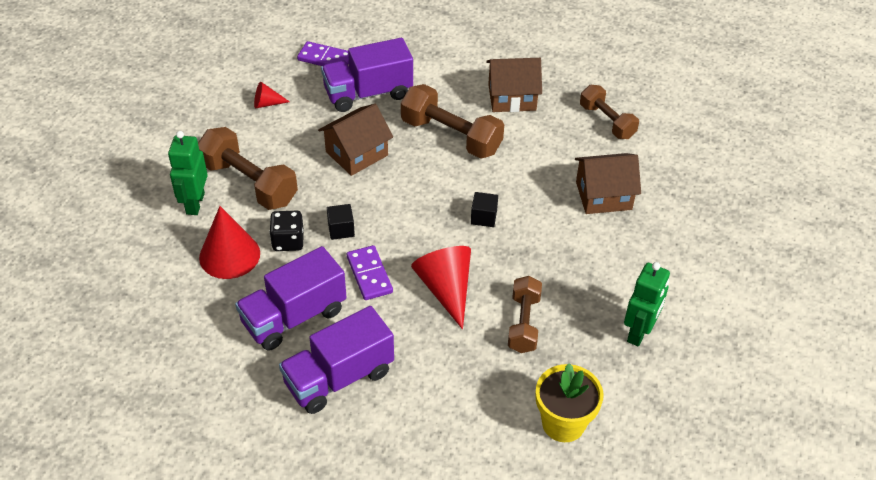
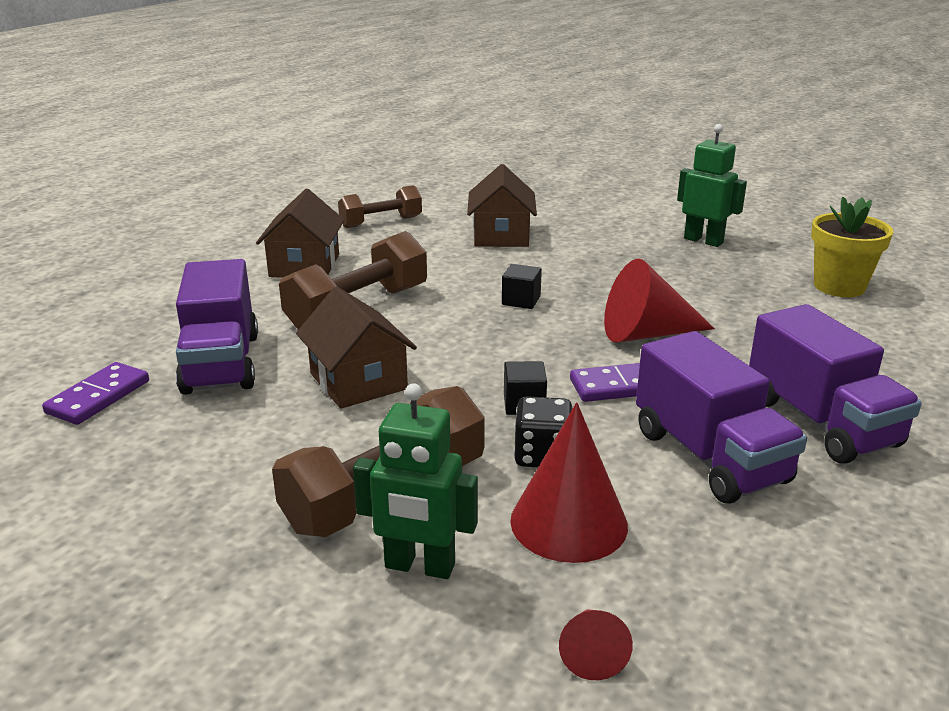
camera: 80 degrees left, 20 degrees down
red cone [254,81,290,109] -> red cone moved to [559,609,633,680]
brown dumbbell [508,276,542,353] -> none

